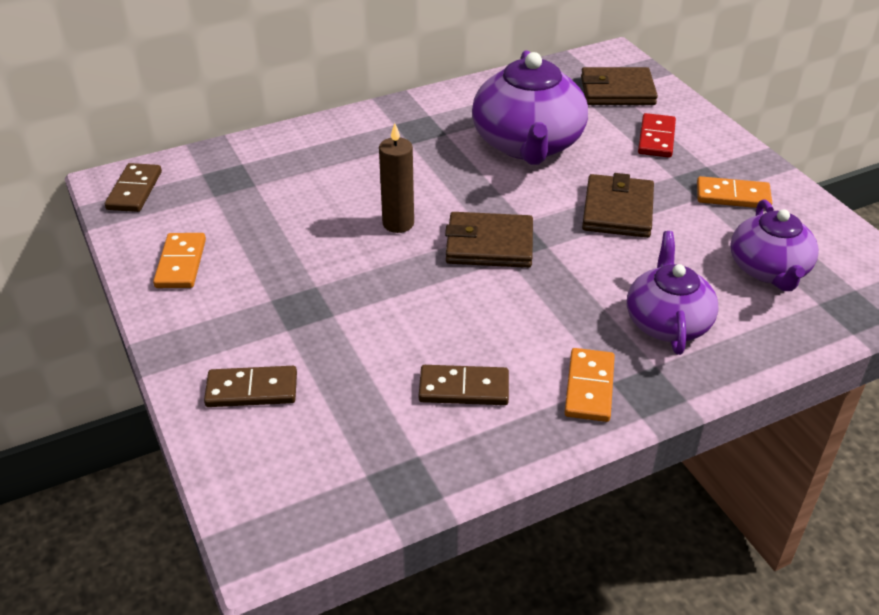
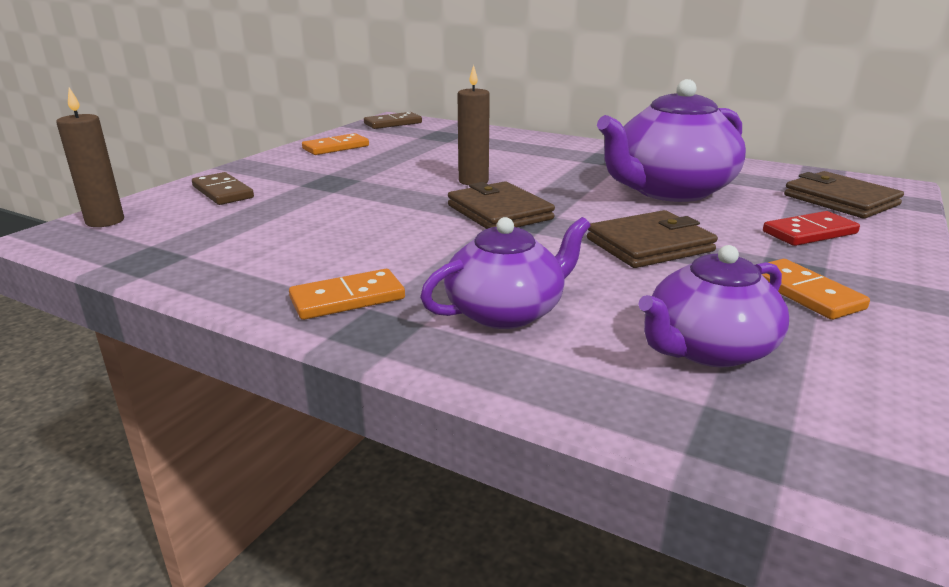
camera: 55 degrees right, 15 degrees down
brown domino [419,365,509,405] -> none
none -> brown candle [56,87,124,227]

